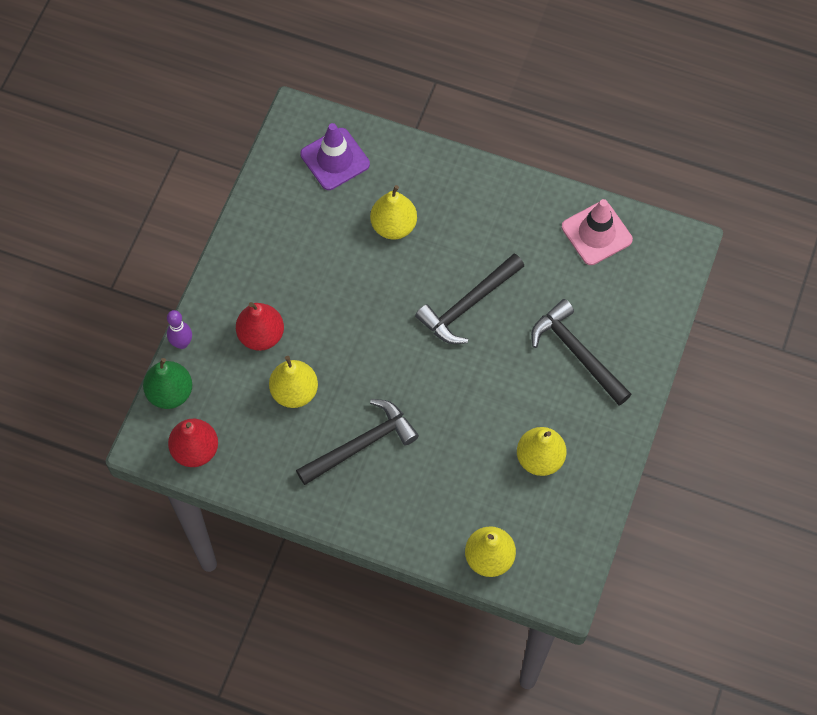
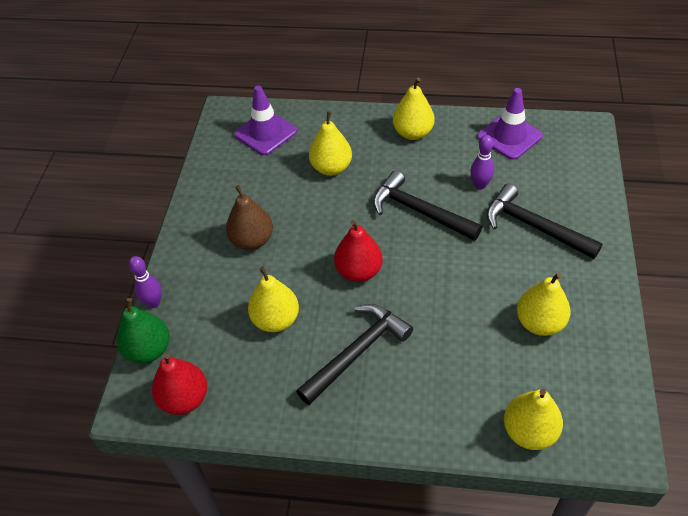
camera: 10 degrees left, 15 degrees down
red pear [236,302,284,351] -> red pear moved to [334,220,383,282]
black hammer [415,254,524,344] -> black hammer turned 90 degrees clockwise [373,170,482,241]
pink traffic cone [562,199,633,265] -> purple traffic cone [477,88,543,160]
none -> brown pear [226,185,273,250]
none -> yellow pear [393,78,435,140]
none -> purple bowling pin [470,135,494,190]

